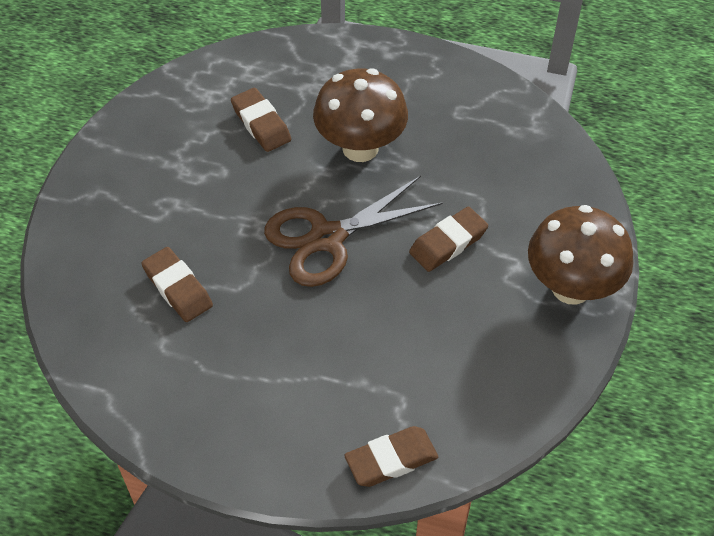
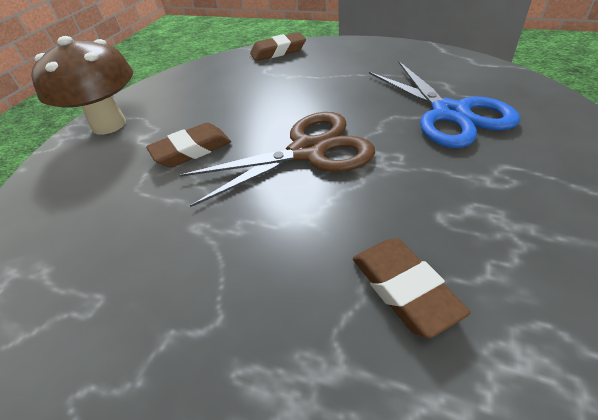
camera: 170 degrees left, 10 degrees down
brown eraser [141,247,213,322] -> blue scissors [369,61,520,148]
brown mushroom [313,68,408,162] -> none

